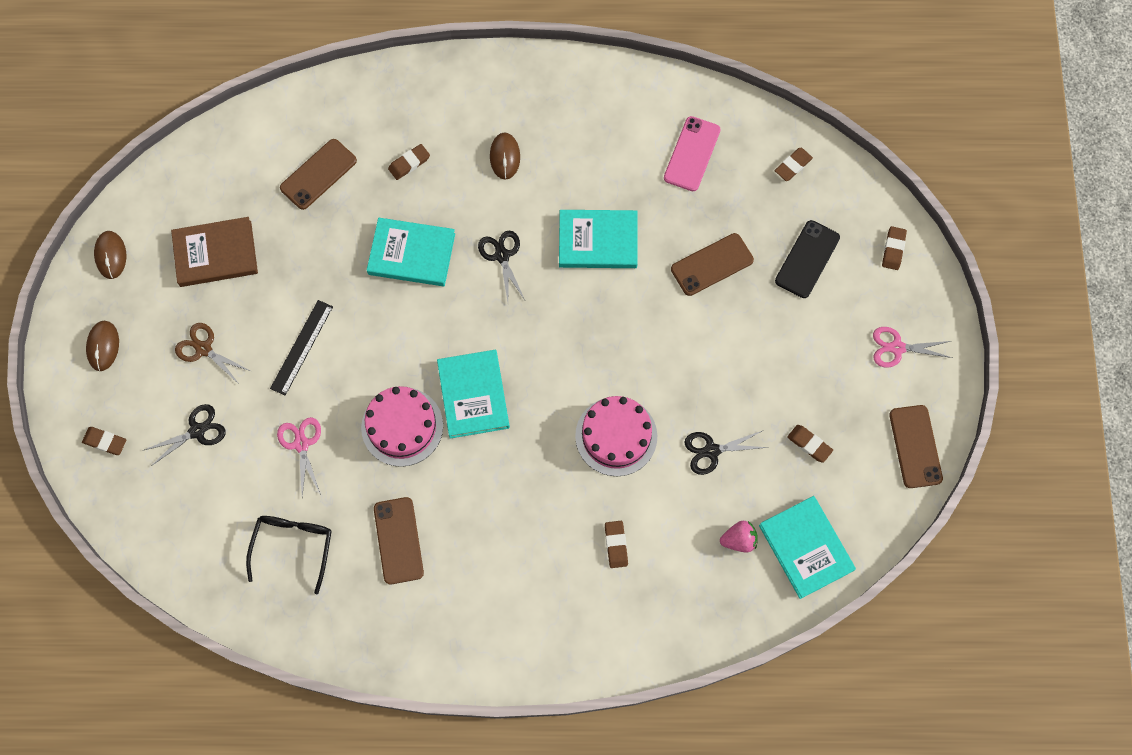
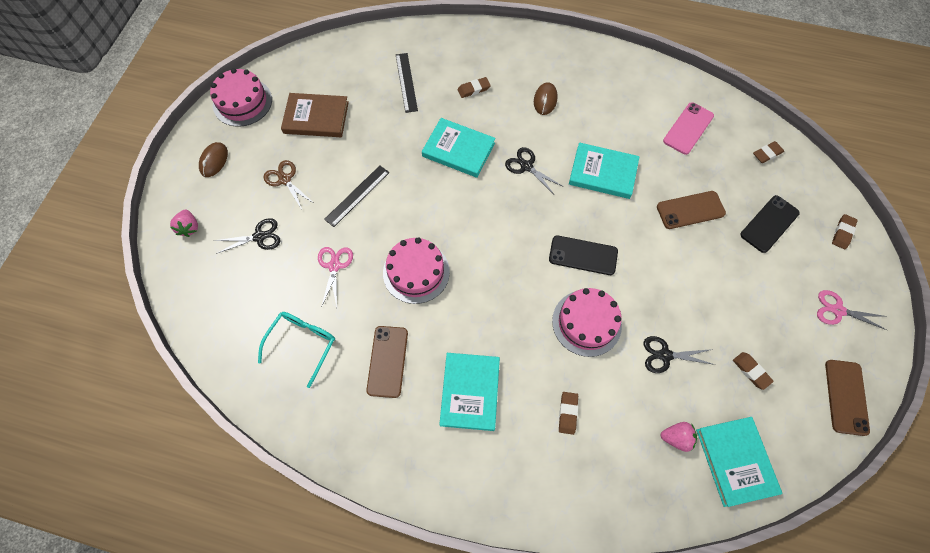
camera: 15 degrees right, 5 degrees down
brown eraser [82,427,126,455] -> pink strawberry [170,210,198,237]
brown mouse [94,231,126,279] -> pink cake [210,68,272,127]
black glasses [246,516,332,594] -> turquoise glasses [258,312,335,388]
brown phone [280,139,357,210] -> black ruler [396,53,418,113]
turquoise book [437,350,510,439] -> turquoise book moved to [439,353,500,431]
black scissors [478,231,525,301] -> black scissors turned 45 degrees counterclockwise [505,147,562,194]
none -> black phone [549,235,618,275]

